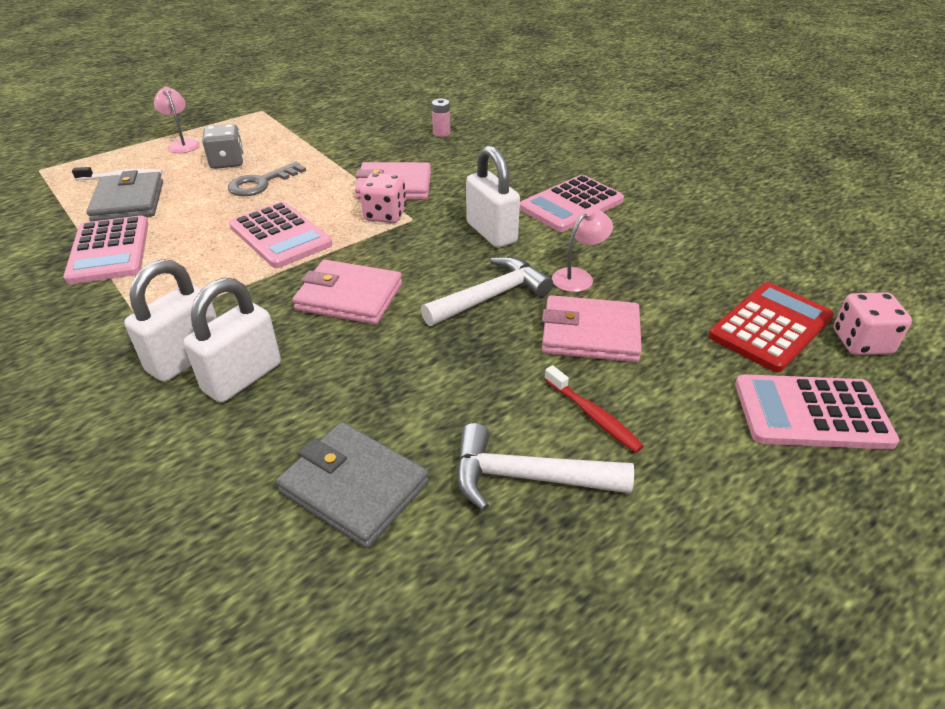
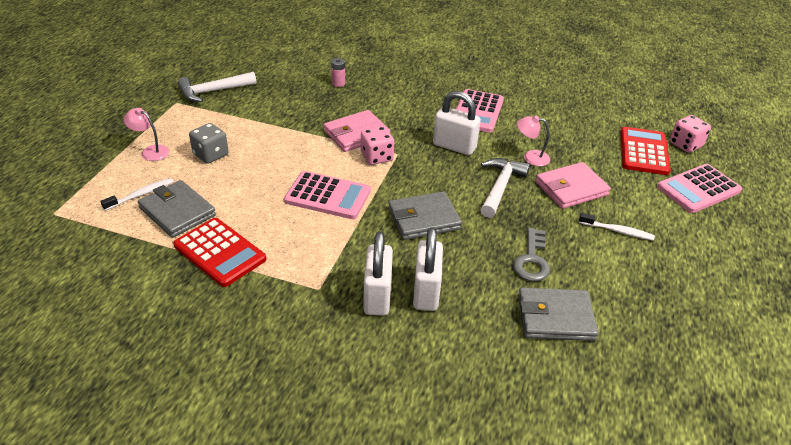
camera: 35 degrees left, 0 degrees up
pink calculator [63,215,148,284] -> red calculator [173,218,267,287]
grey key [228,162,306,196] -> grey key moved to [513,228,550,281]
pink wallet [293,260,402,325] -> grey wallet [388,191,462,240]
white hammer [456,423,634,511] -> white hammer moved to [177,72,256,102]
red toothbrush [544,365,644,453] -> white toothbrush [579,213,655,241]
pink lamp [552,208,613,292] -> pink lamp turned 90 degrees counterclockwise [517,115,550,166]

